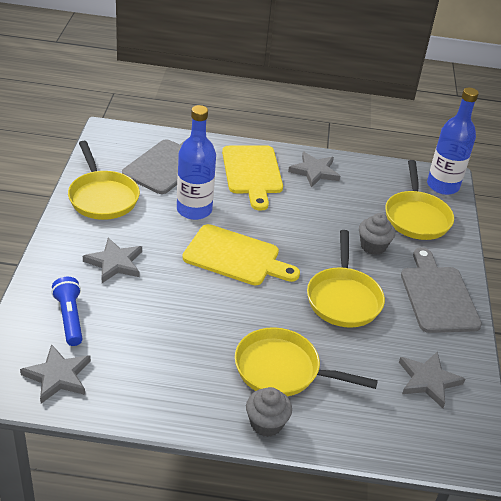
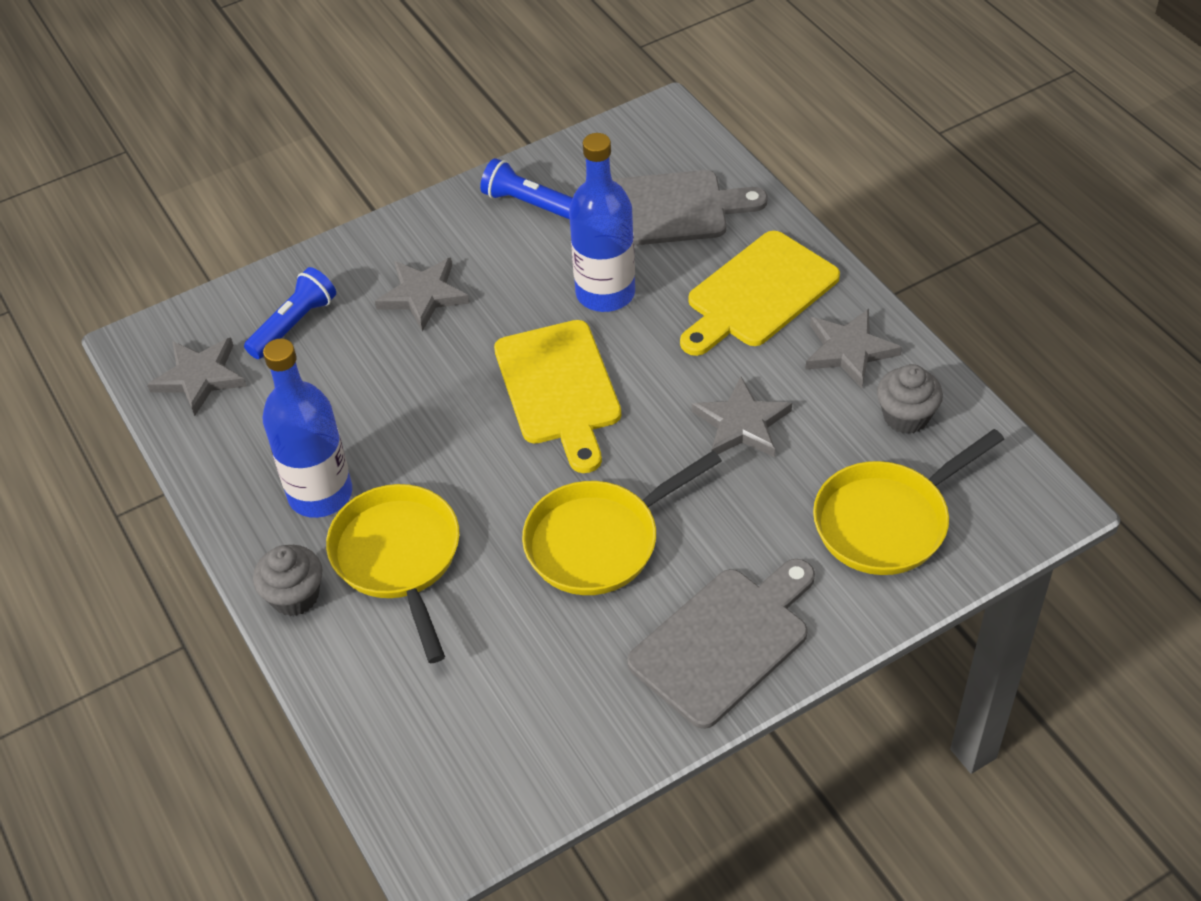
camera: 60 degrees right, 10 degrees up
yellow pan [68,141,140,220] -> blue flashlight [480,158,573,219]
grey cupcake [359,213,395,255] -> grey cupcake moved to [877,364,943,434]
grey star [399,351,465,408] -> grey star moved to [692,377,792,457]
blue bottle [427,88,479,195] -> blue bottle moved to [263,339,352,518]

